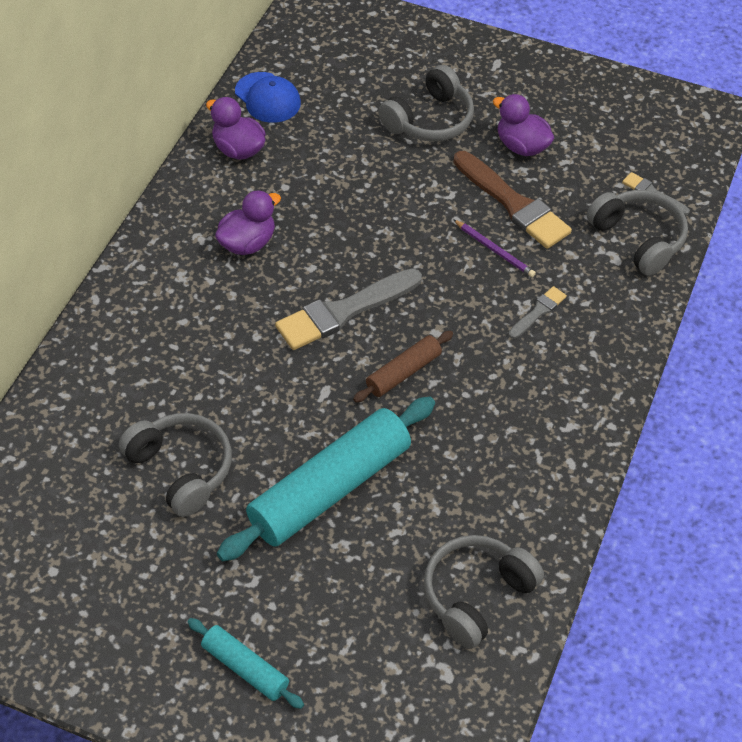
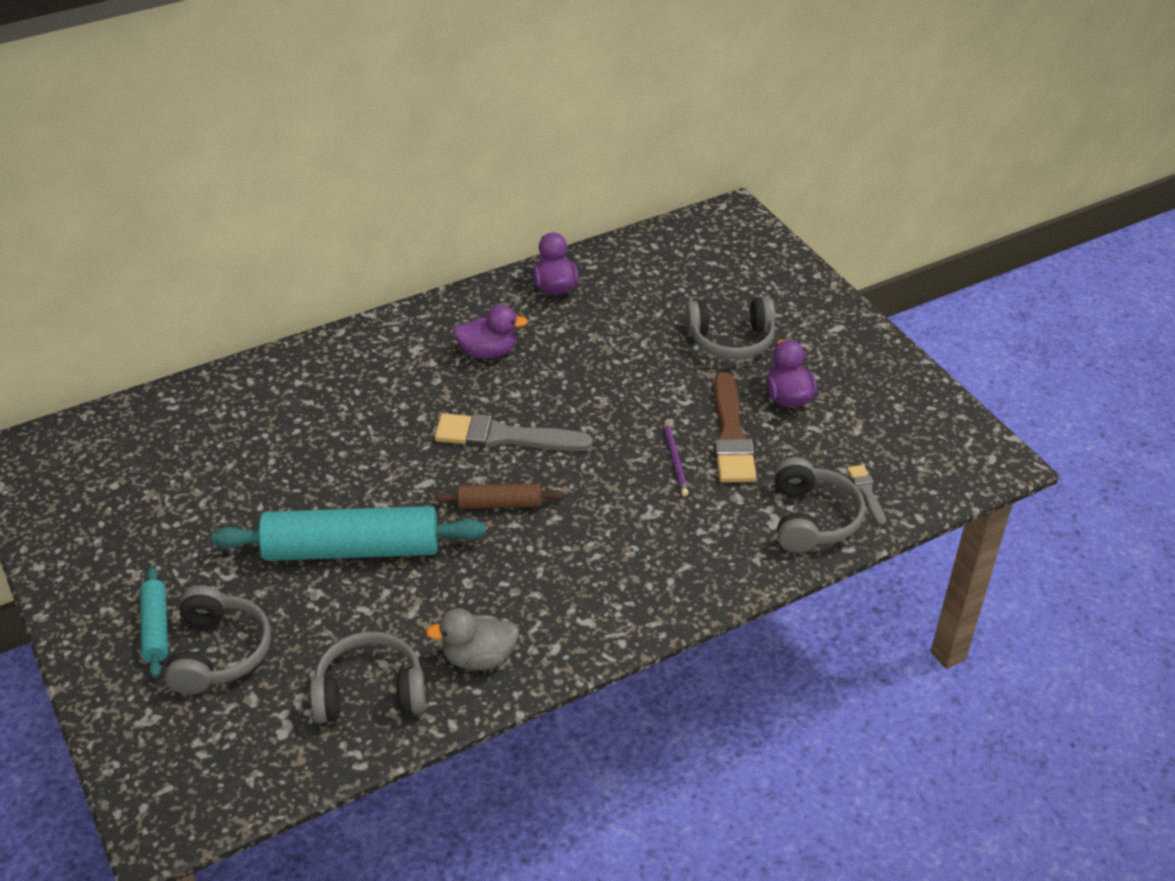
camera: 40 degrees right, 10 degrees down
grey headphones [119,413,232,517] -> grey headphones moved to [165,585,271,695]
blue cap [235,72,301,123] -> none
grey brush [508,286,567,339] -> none
none -> grey duck [426,609,519,670]

